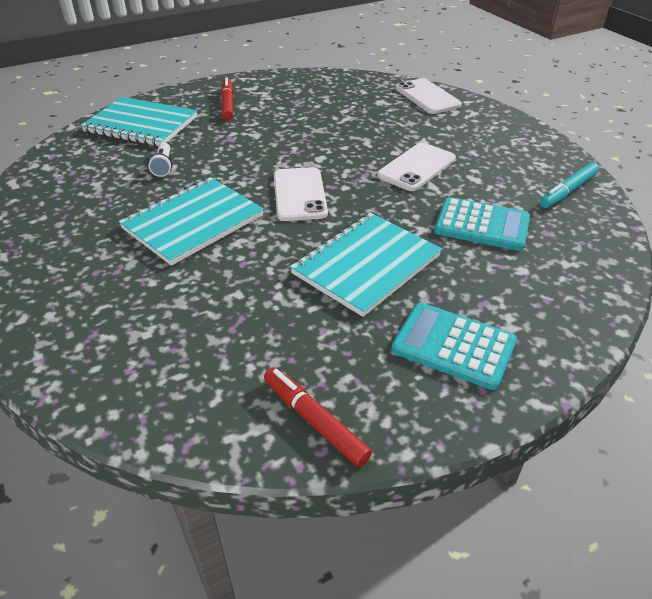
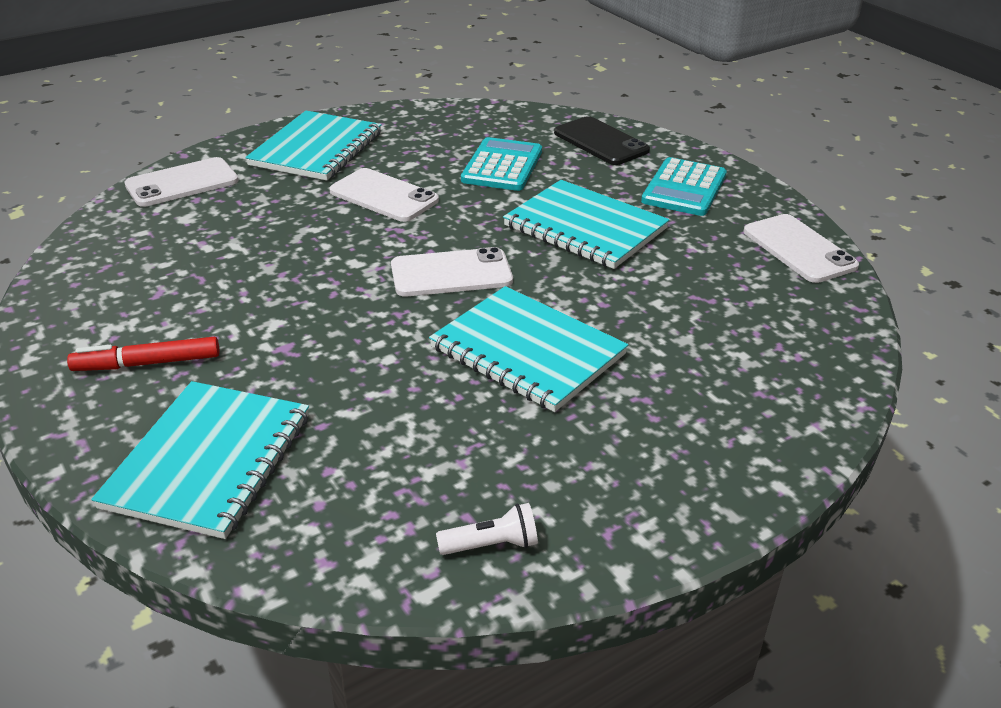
camera: 95 degrees left, 5 degrees down
white flashlight [148,142,172,177] -> white flashlight moved to [436,503,538,555]
red marker [264,367,372,467] -> white phone [744,214,859,283]
turquoise marker [540,162,599,208] -> none
none -> turquoise notebook [245,111,382,181]
none -> black phone [554,116,650,165]

